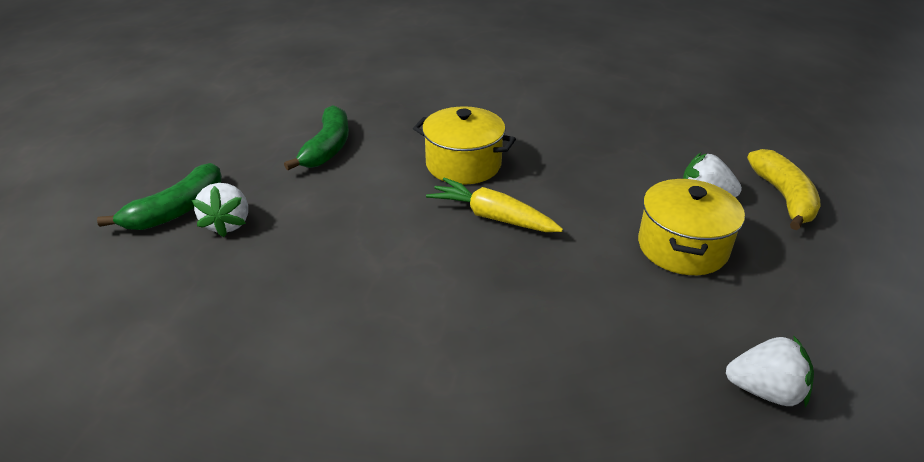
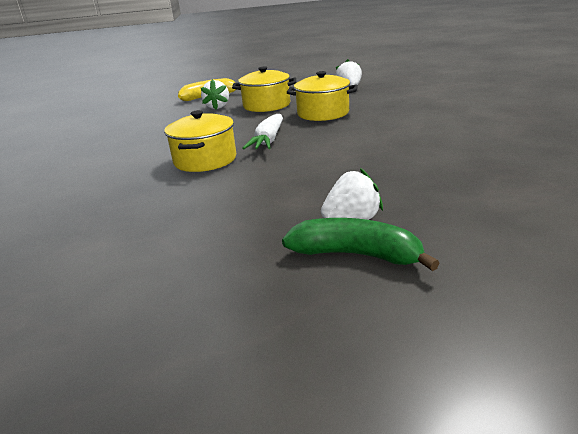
camera: 105 degrees left, 10 degrees down
green banana [284,105,349,170] -> none
yellow carrot [426,178,563,232] -> white carrot [242,114,283,149]
none -> yellow pot [287,71,358,121]

